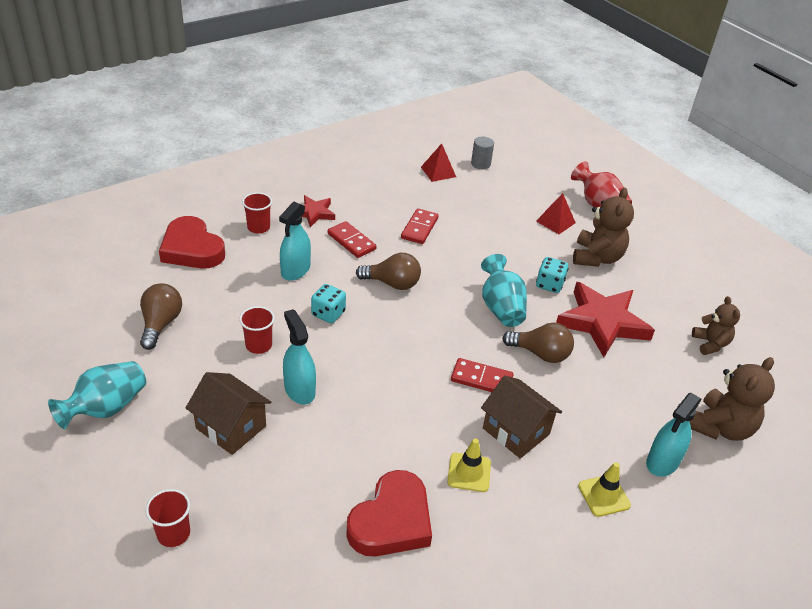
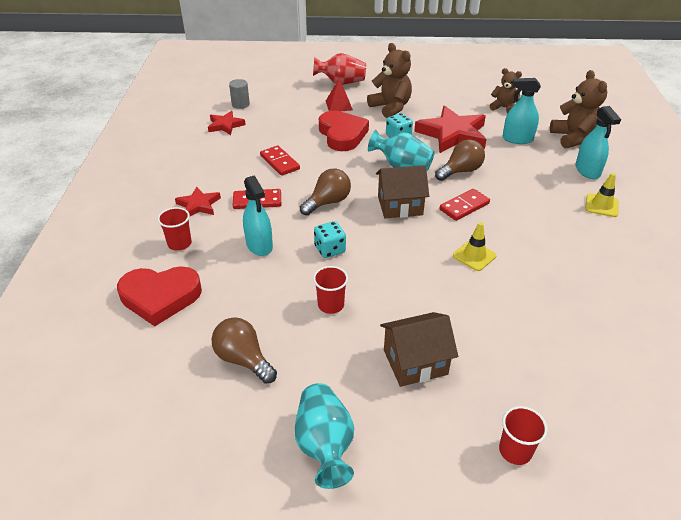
camera: 50 degrees left, 0 degrees up
turquoise spray bottle [283,309,316,405] -> turquoise spray bottle moved to [503,78,541,144]
red heart [346,470,432,556] -> red heart moved to [319,111,369,151]
red pyramid [421,143,456,182] -> red star [208,111,246,135]
yellow traffic cone [447,438,491,492] -> yellow traffic cone moved to [453,222,497,271]
brown house [481,376,562,459] -> brown house moved to [376,165,429,218]

